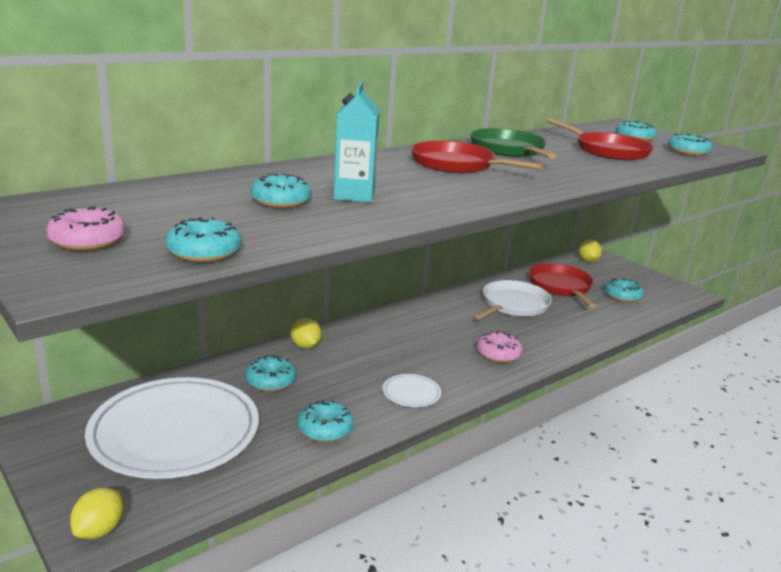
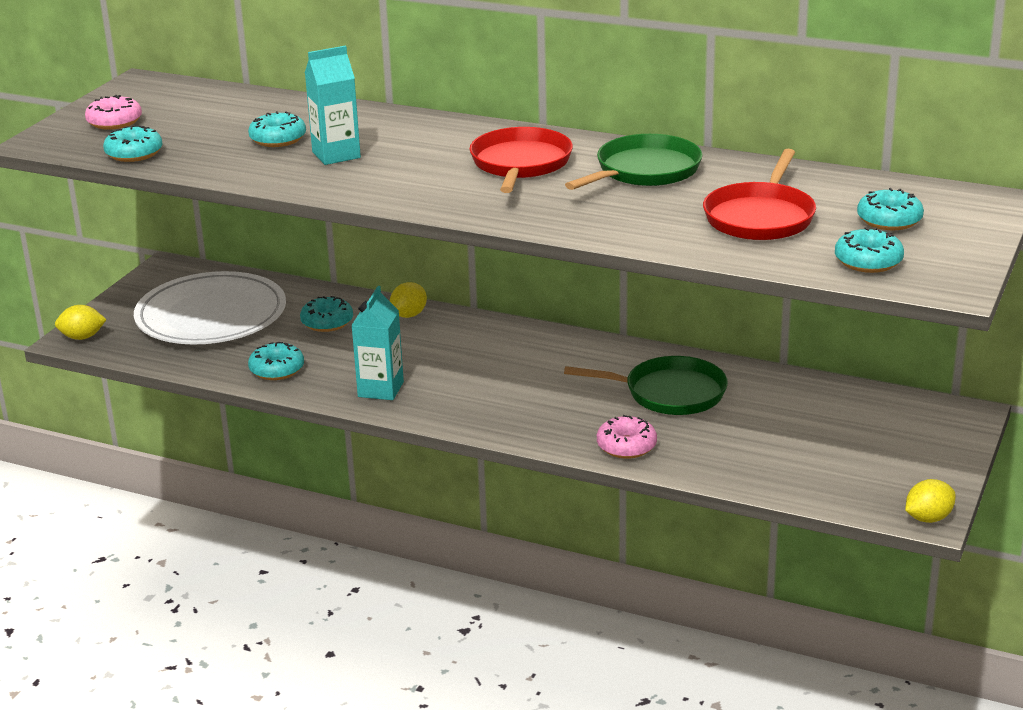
camera: 65 degrees right, 5 degrees up
white plate [383,374,441,407] -> turquoise carton [351,286,404,400]
white pan [475,280,552,319] -> green pan [564,356,728,415]
pink donut [476,331,522,363] -> pink donut moved to [597,415,657,459]
red pan [529,263,596,308] -> none
yellow lemon [578,240,602,262] -> yellow lemon moved to [905,479,956,523]
turquoise donut [604,278,644,302] -> none

